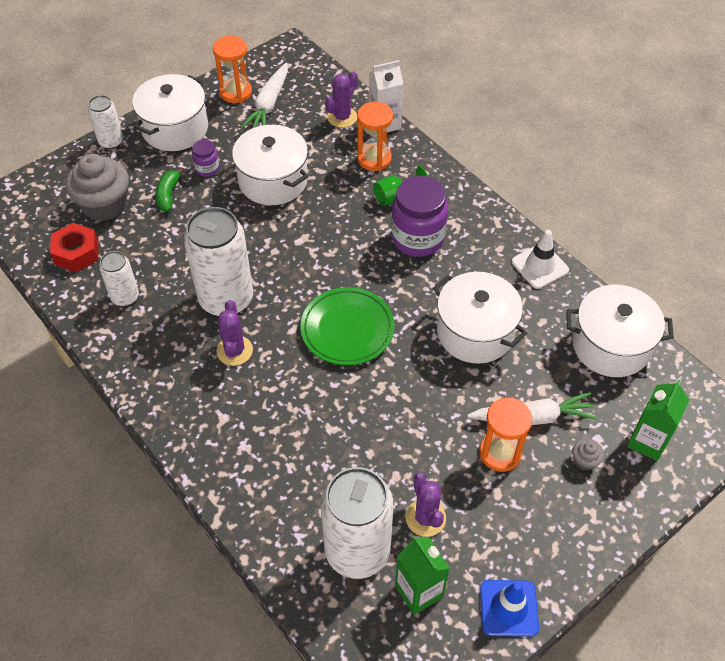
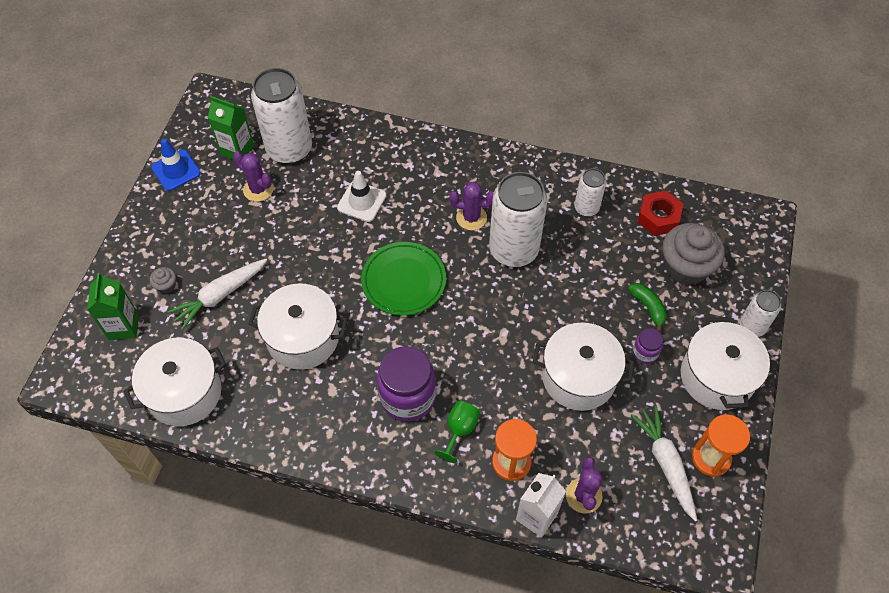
camera: 145 degrees right, 5 degrees up
purple cactus [217,300,253,366] -> purple cactus turned 45 degrees counterclockwise [449,182,494,230]
orange hourglass [479,397,532,472] -> none
white traffic cone [512,230,569,289] -> white traffic cone moved to [337,171,386,222]

